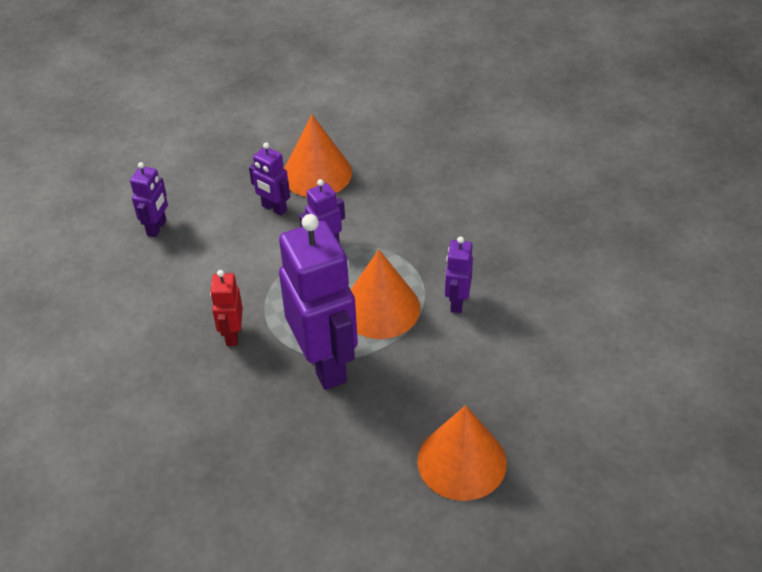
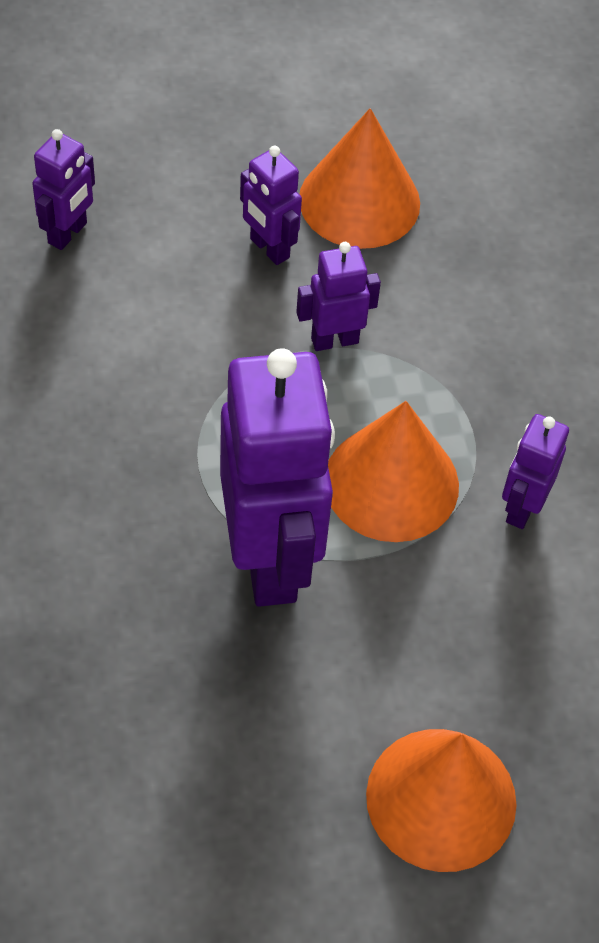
camera: 10 degrees right, 10 degrees up
red robot [210,270,243,346] -> none

